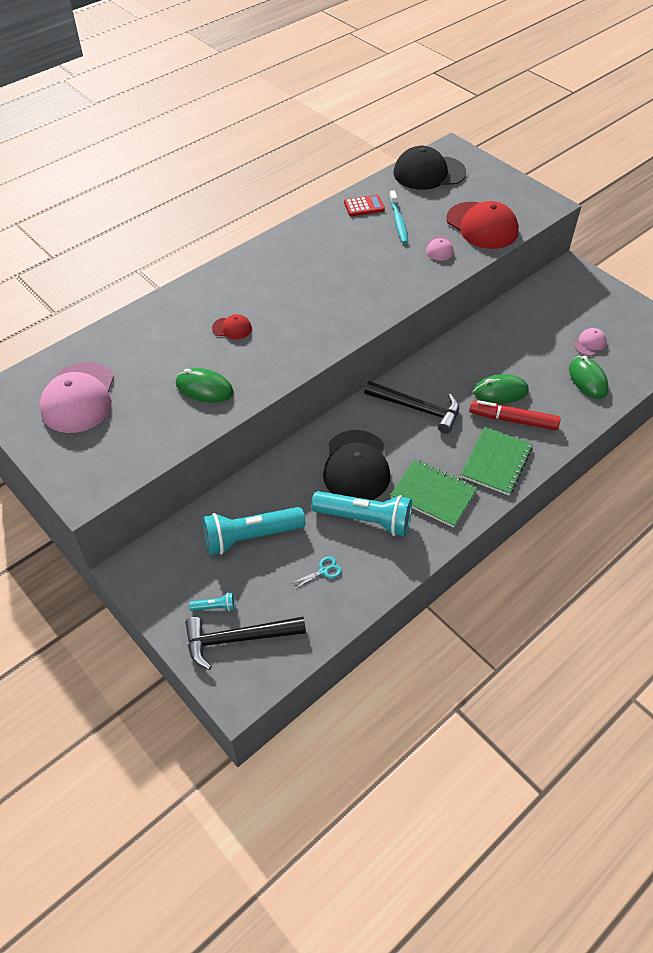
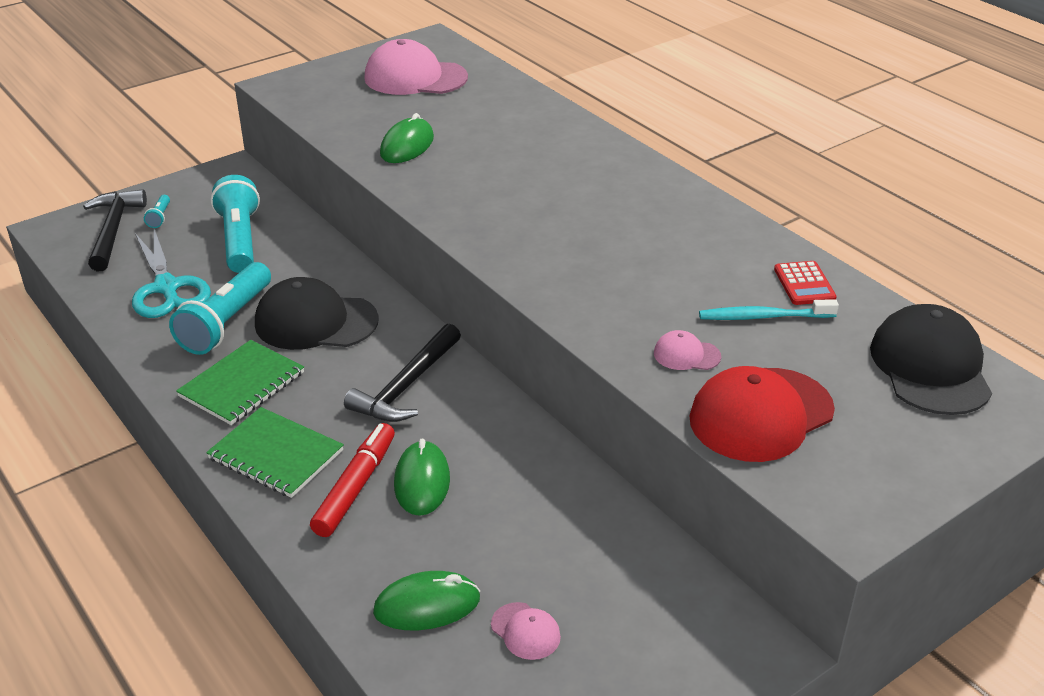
camera: 95 degrees right, 15 degrees down
red cap [212,314,252,339] -> none
turquoise scissors [290,556,342,589] -> turquoise scissors [132,229,211,318], size x2.46

